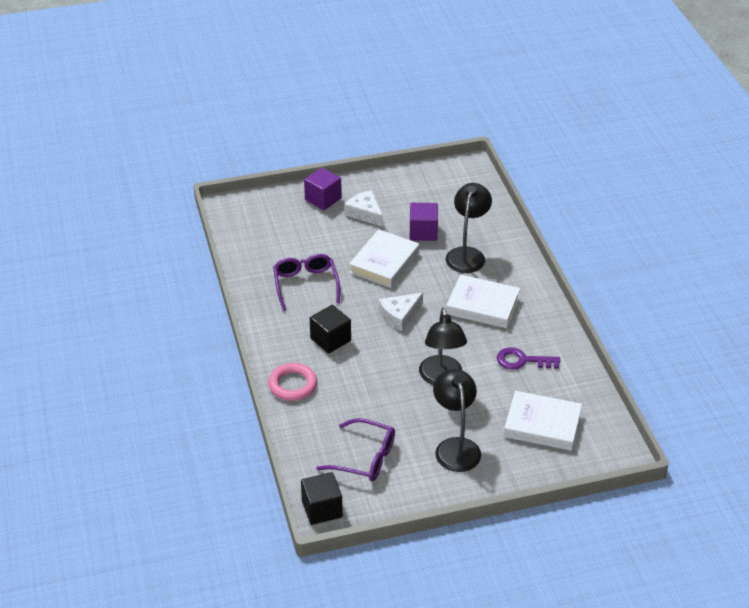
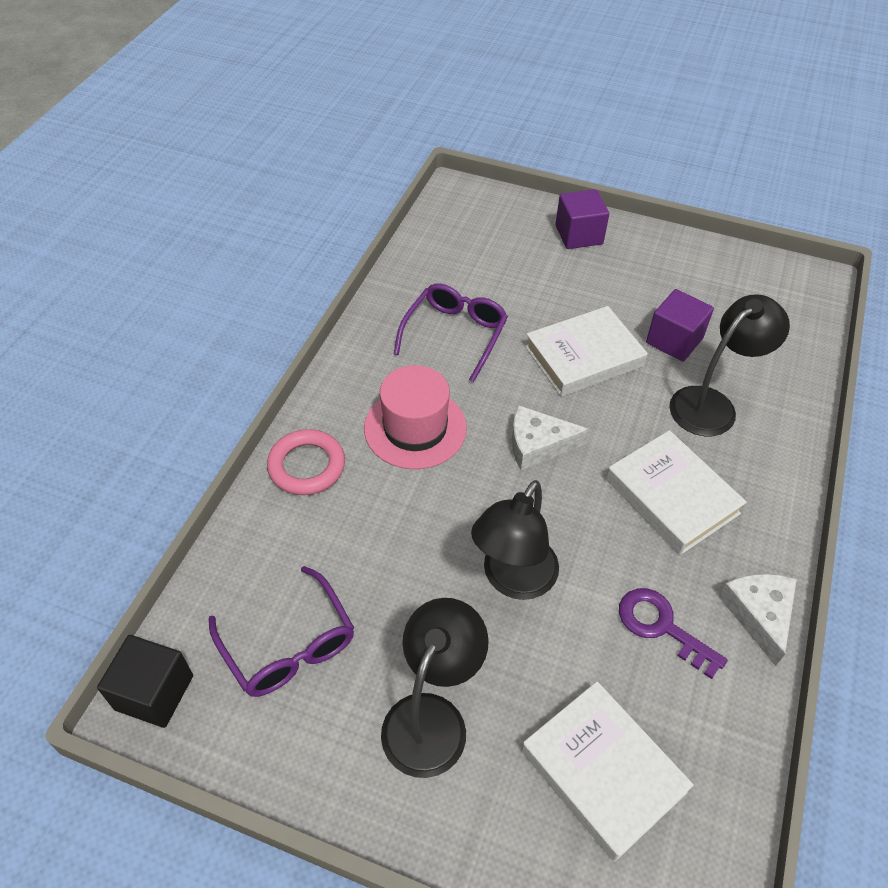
camera: 35 degrees right, 10 degrees up
black cube [310,305,351,354] -> pink hat [364,365,467,469]
white cheese [344,190,383,227] -> white cheese moved to [718,574,797,666]

